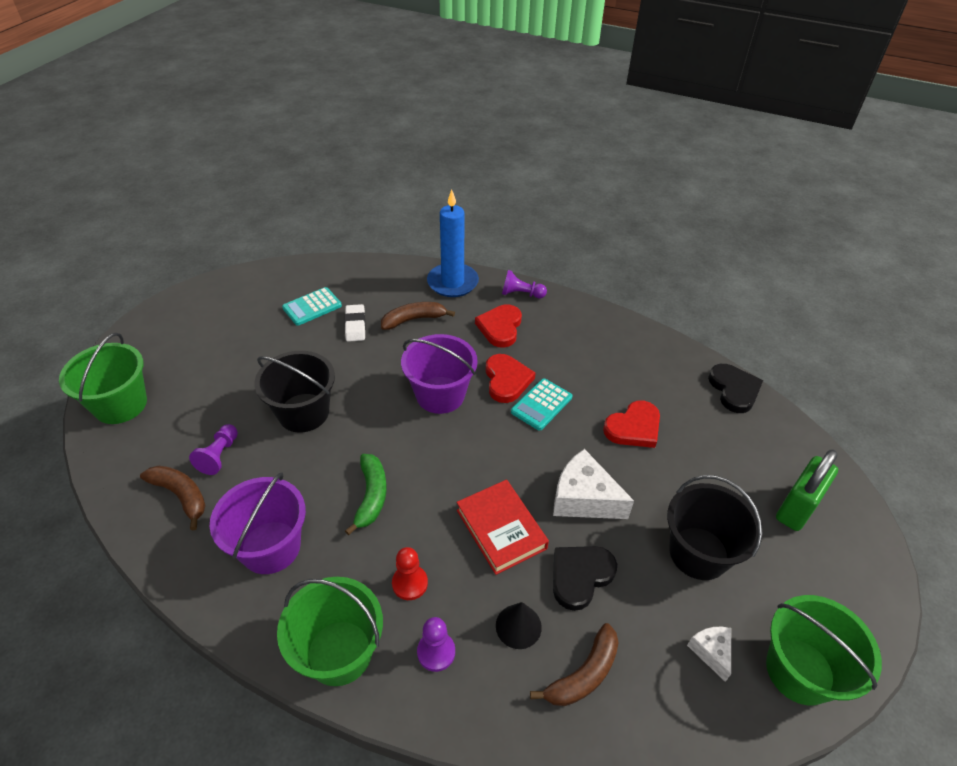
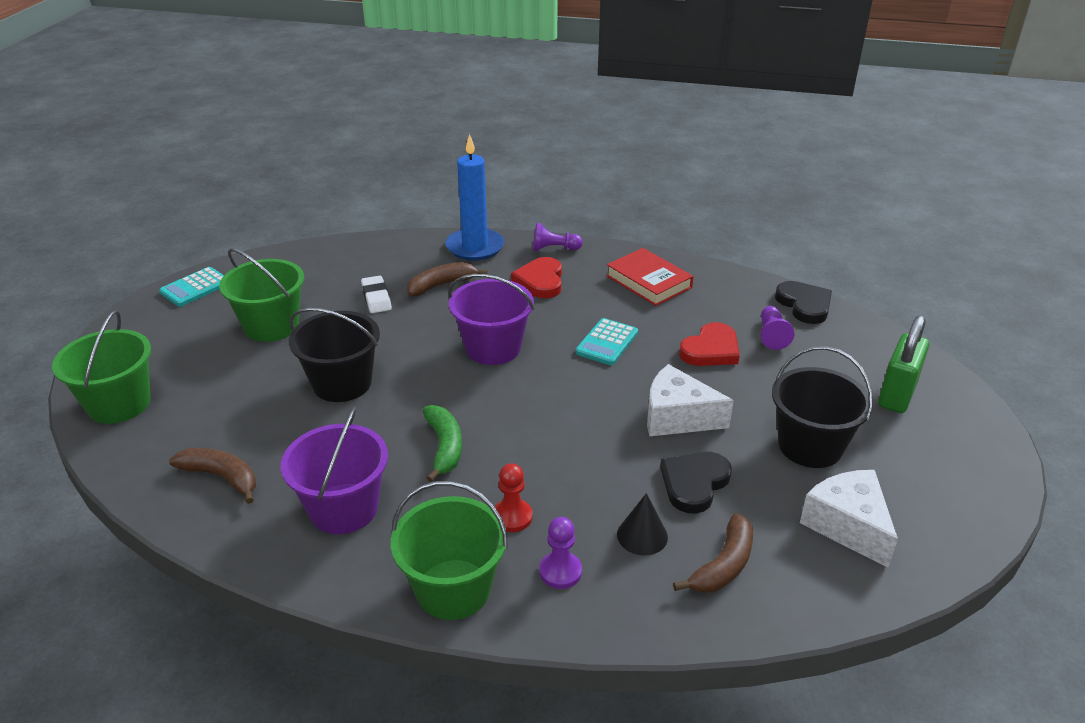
camera: 10 degrees left, 10 degrees down
purple pawn [189,424,238,475] -> purple pawn moved to [761,306,795,350]
turquoise calculator [282,287,342,326] -> turquoise calculator moved to [159,267,224,307]
red book [457,480,549,575] -> red book moved to [606,248,694,306]
red heart [486,354,535,403] -> none
white cheese [687,627,731,682] -> white cheese [800,470,898,568], size x1.85
green bucket [766,595,882,705] -> green bucket moved to [219,248,304,342]

